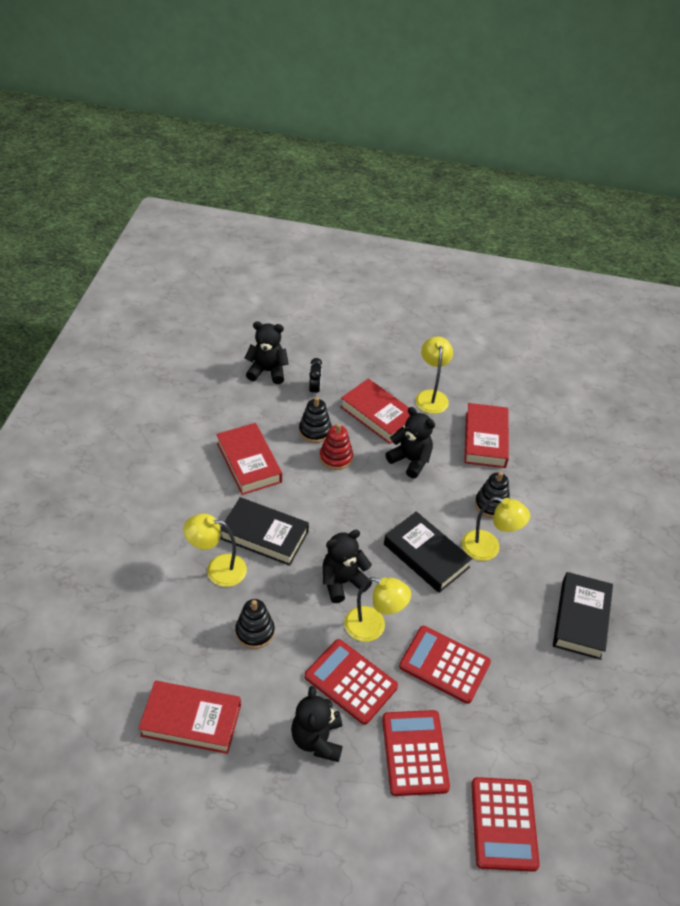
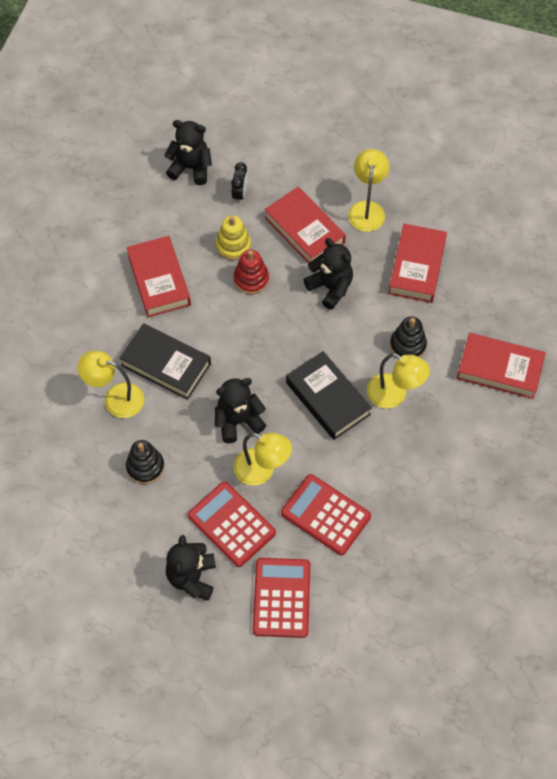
camera: 10 degrees right, 15 degrees up
red book [138,681,241,754] -> red book moved to [457,333,546,399]
black stacking toy [299,397,332,443] -> yellow stacking toy [216,216,251,260]
red calculator [471,777,540,872] -> none
black book [553,572,613,660] -> none

